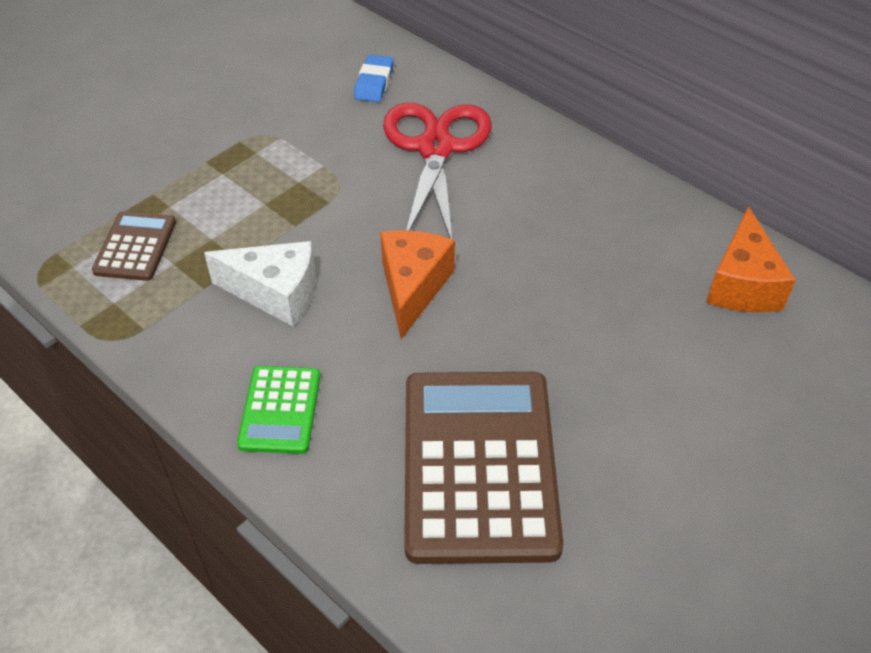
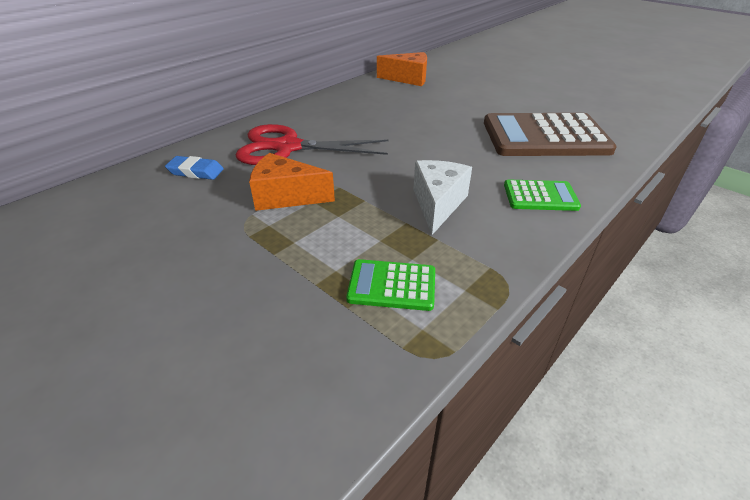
camera: 90 degrees left, 10 degrees down
brown calculator [92,211,176,281] -> green calculator [346,259,435,311]
orange cheese [380,230,455,339] -> orange cheese moved to [249,153,335,211]

